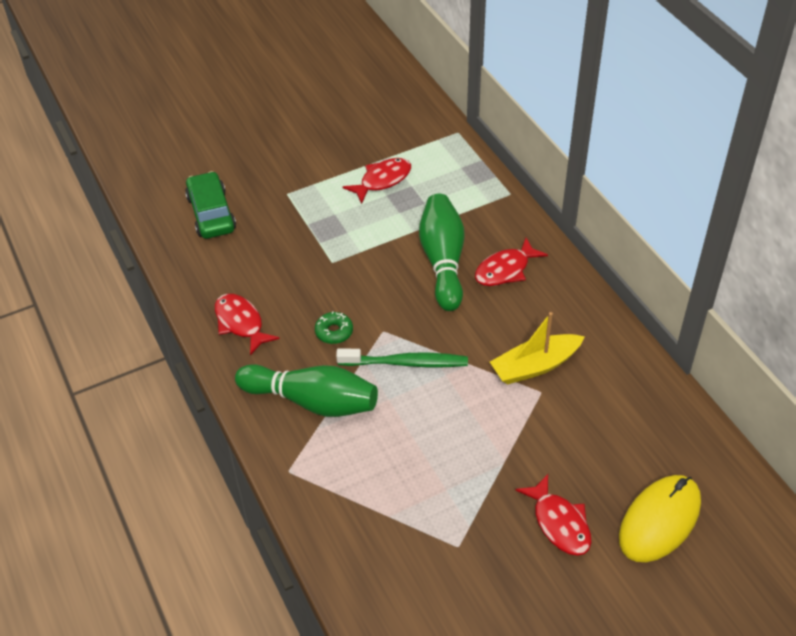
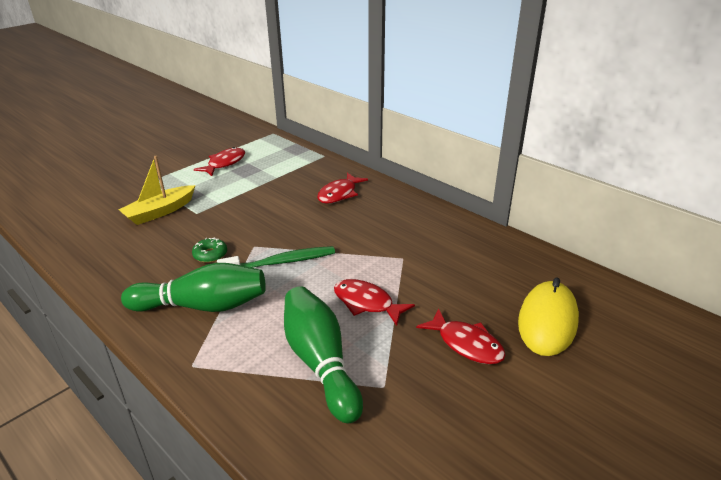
camera: 20 degrees left, 15 degrees down
green car [185,171,236,239] -> none
red fish [215,294,280,355] -> red fish moved to [334,279,415,326]
green bowling pin [419,194,465,311] -> green bowling pin moved to [284,286,363,423]
yellow boat [490,312,585,384] -> yellow boat moved to [118,156,195,225]

